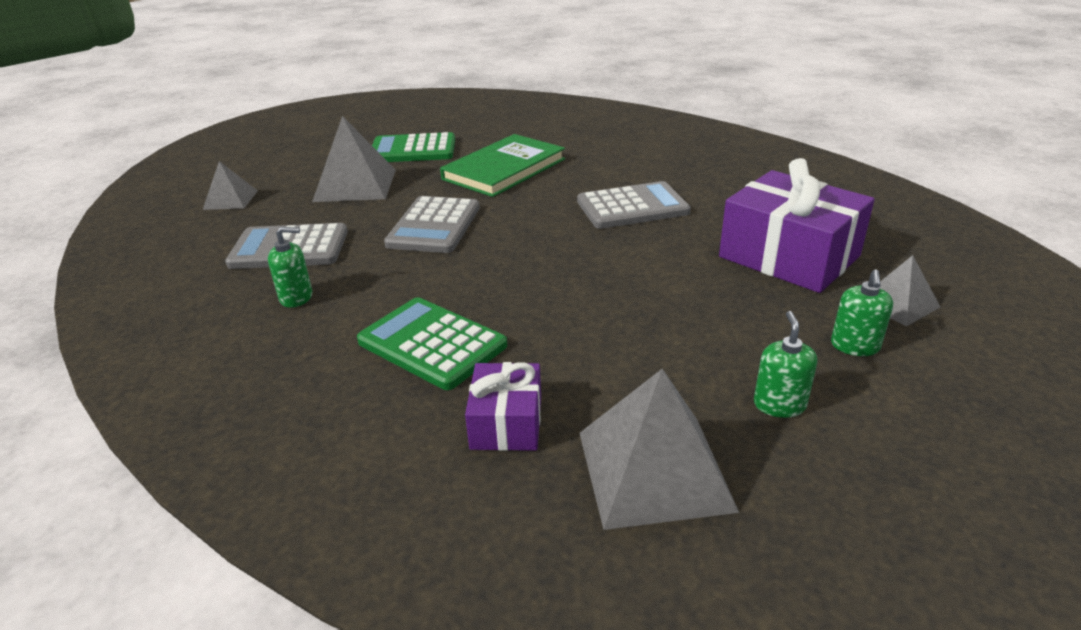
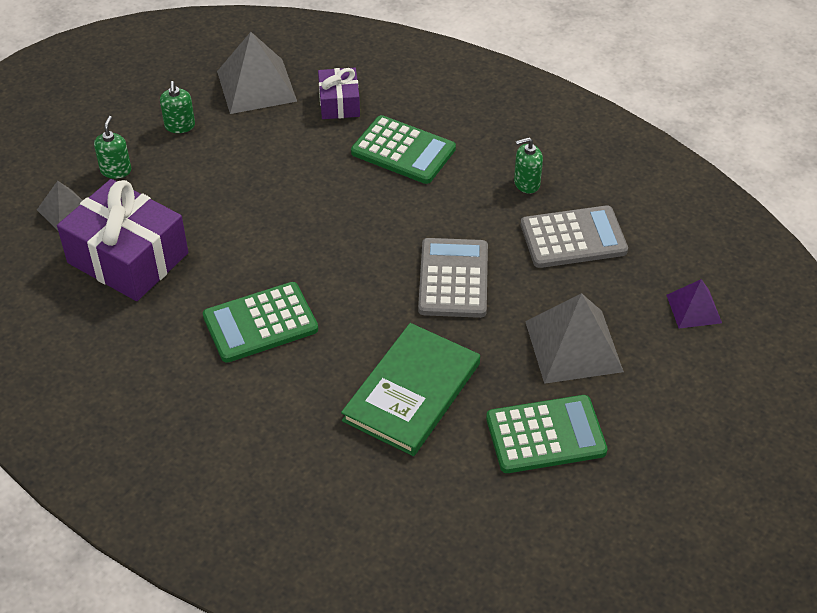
camera: 170 degrees right, 15 degrees up
grey pyramid [203,161,258,210] -> purple pyramid [667,279,722,329]
grey calculator [577,181,691,229] -> green calculator [203,282,318,363]

